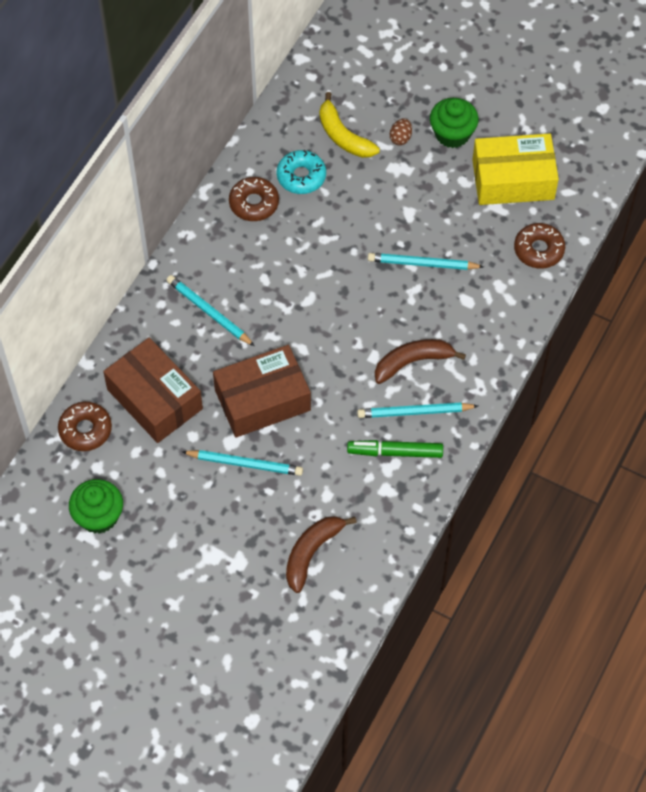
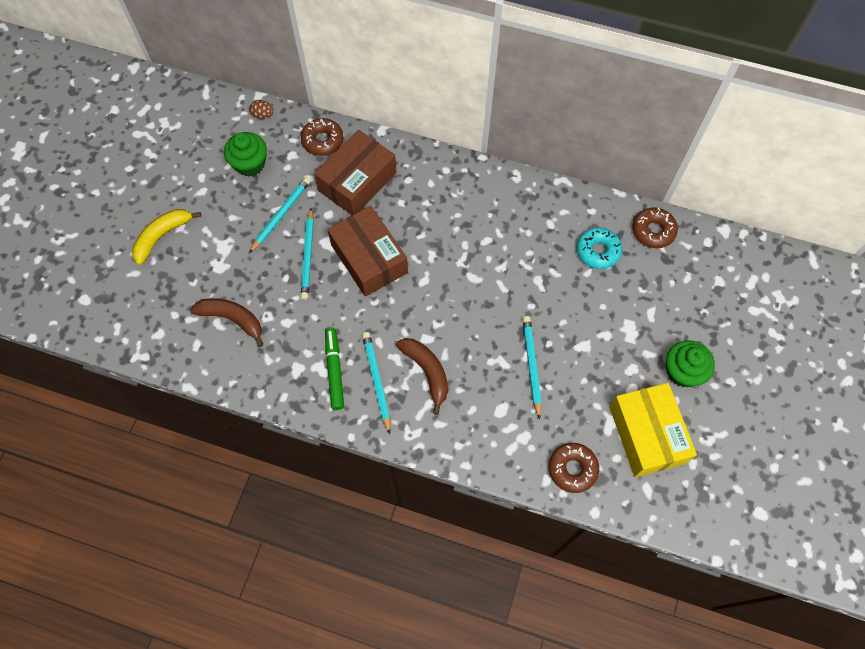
camera: 80 degrees right, 5 degrees up
turquoise pencil [166,275,254,346] -> turquoise pencil moved to [249,177,311,253]
brown donut [229,177,279,221] -> brown donut moved to [632,207,678,248]
yellow banana [320,92,380,158] -> yellow banana moved to [132,209,201,265]
brown egg [390,118,412,145] -> brown egg moved to [249,100,274,119]

